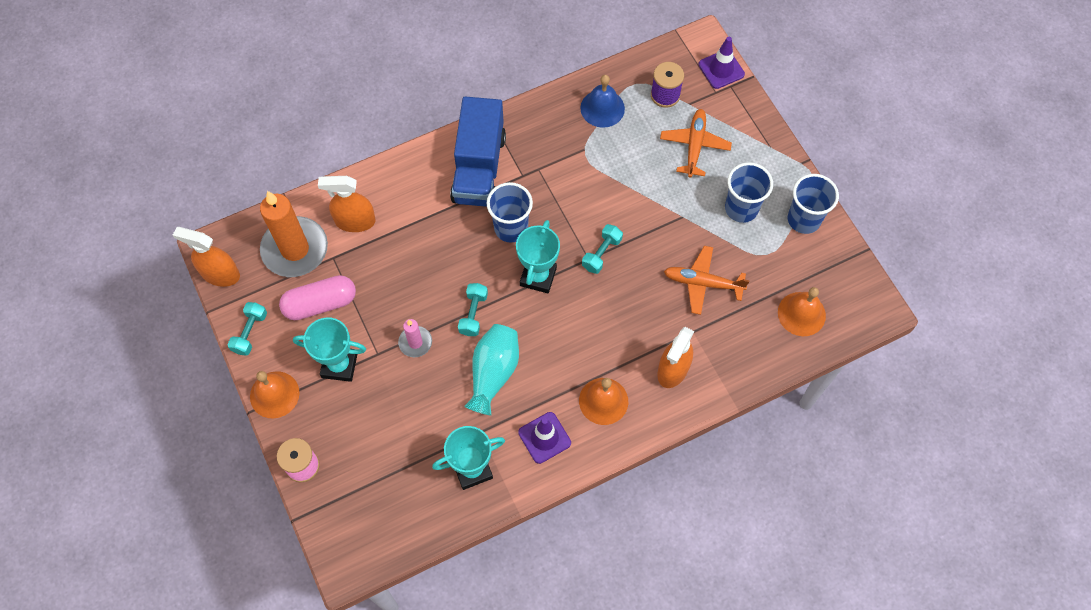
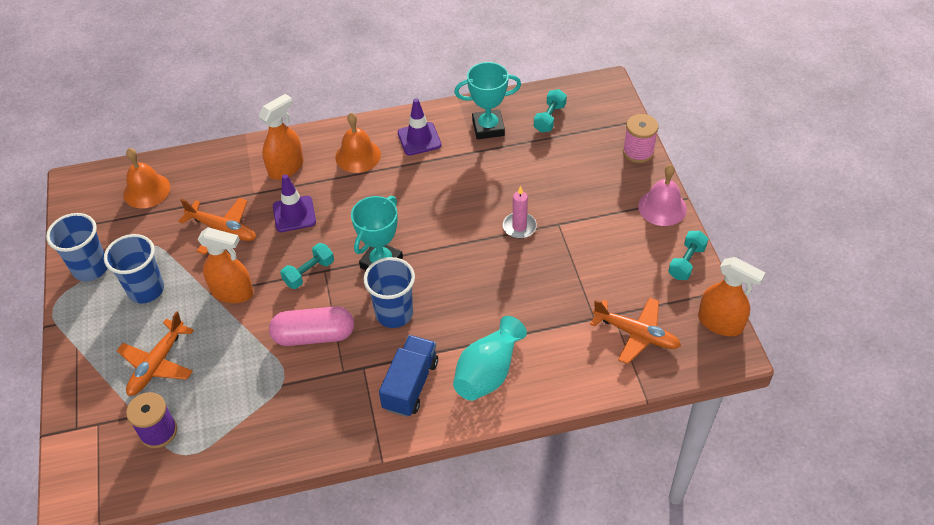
camera: 165 degrees left, 15 degrees down
orange bell [250,371,300,418] -> pink bell [638,164,687,226]
orange candle [260,191,328,277] -> orange plane [590,297,681,364]
pink capsule [279,275,356,320] -> pink capsule moved to [269,306,354,346]
turquoise trophy [293,318,366,382] -> none
orange spray bottle [318,176,376,232] -> orange spray bottle moved to [198,227,254,303]
blue truck [450,97,506,207] -> blue truck [379,335,438,417], size x0.66
turquoise dumbbell [458,283,488,336] -> turquoise dumbbell moved to [534,89,567,133]
turquoise vase [465,324,519,415] -> turquoise vase moved to [453,316,527,401]
blue bell [581,75,625,128] -> none
purple traffic cone [699,37,745,89] -> purple traffic cone moved to [273,174,316,232]

